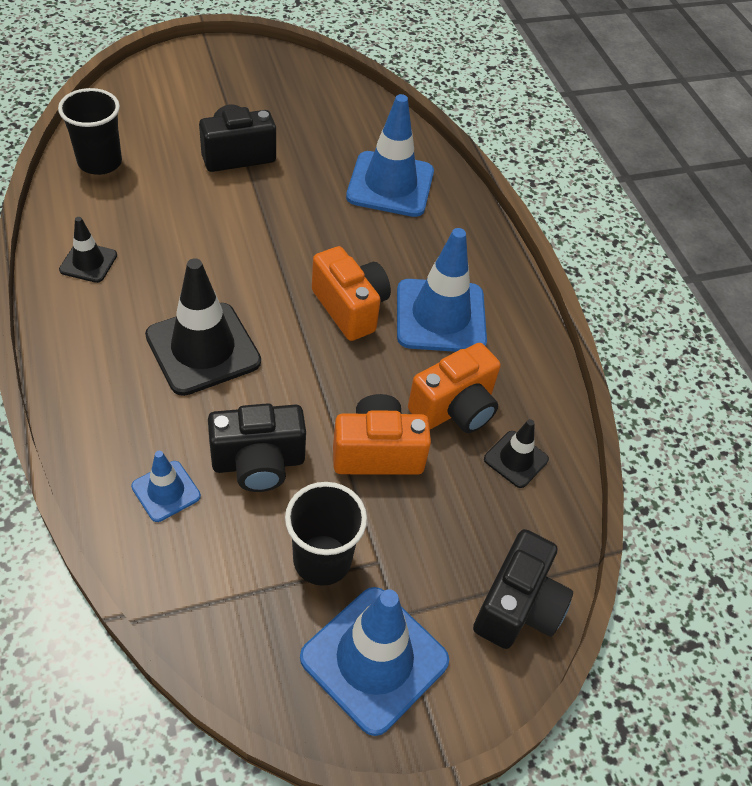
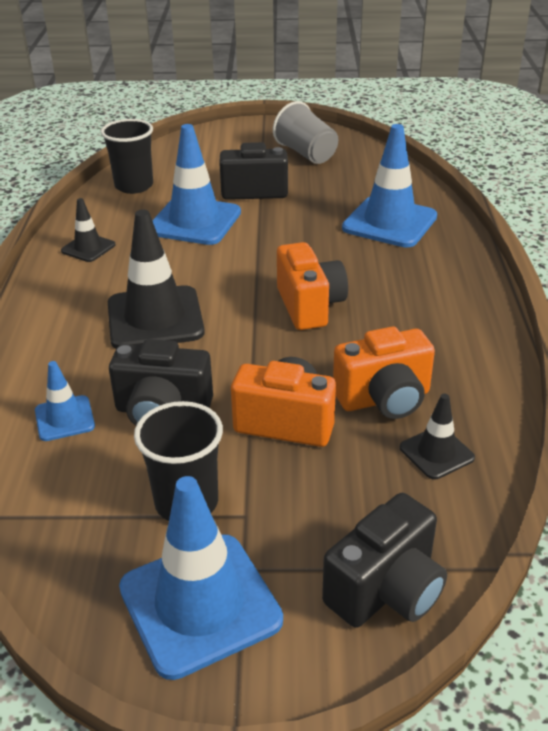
camera: 25 degrees right, 15 degrees down
blue traffic cone [397,228,487,352] -> blue traffic cone moved to [152,124,241,245]
none -> grey cup [273,101,338,164]

